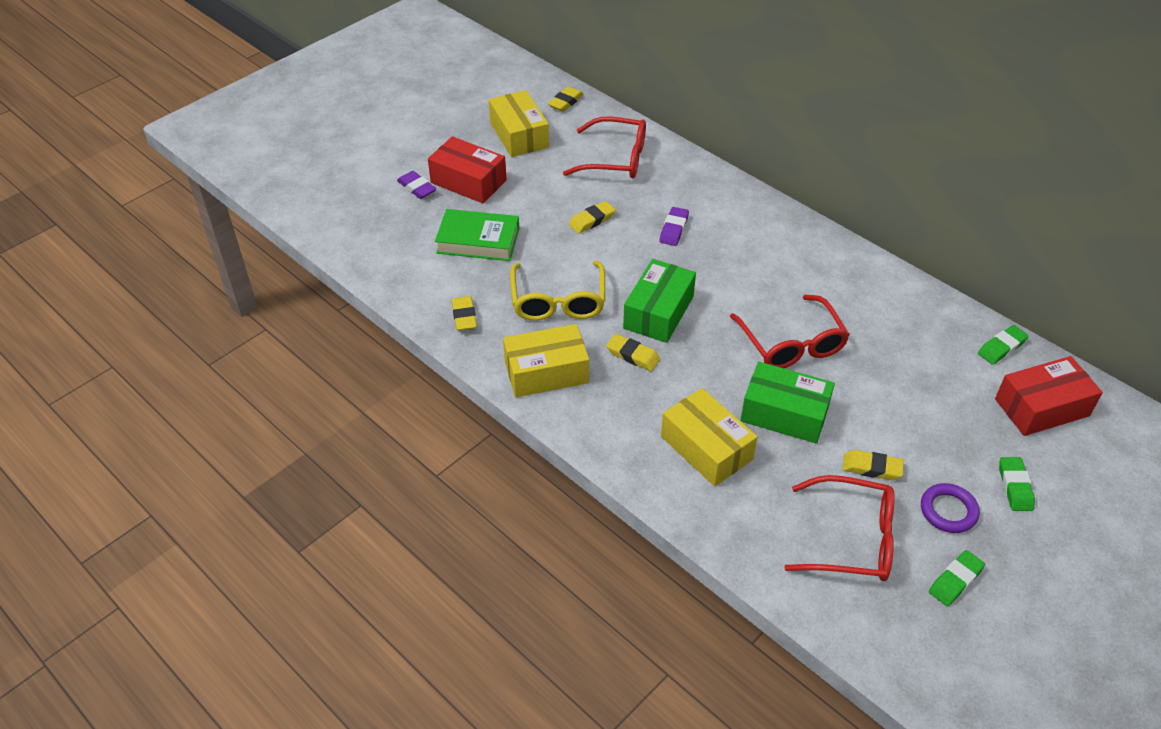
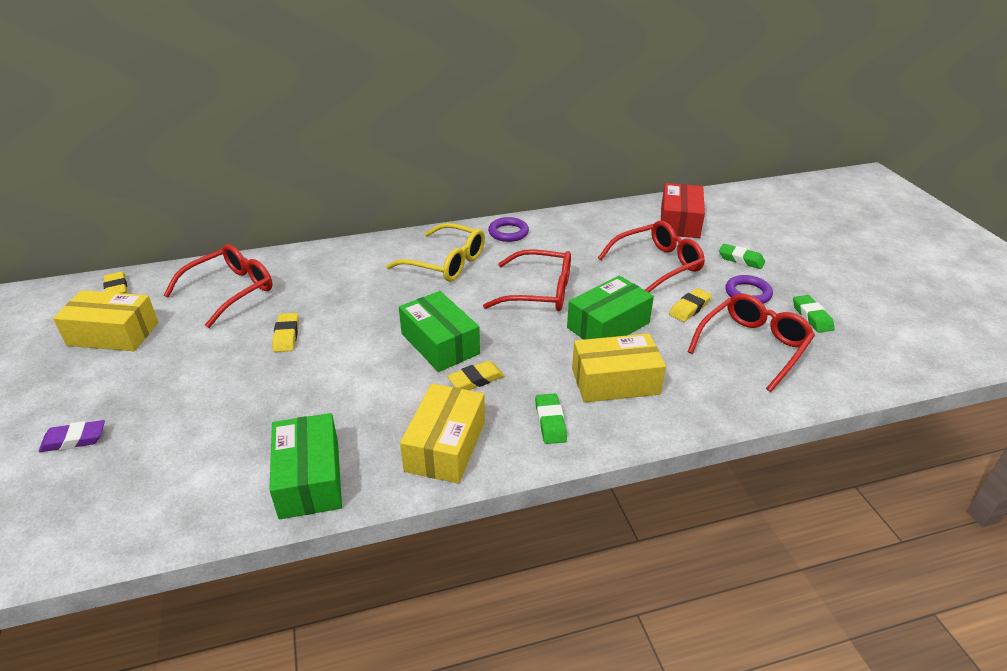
camera: 60 degrees left, 10 degrees down
red box [428,136,507,203] -> none
green book [435,209,519,261] -> none
yellow eraser [452,296,477,331] -> green box [269,413,342,519]
yellow glasses [510,261,605,321] -> yellow glasses moved to [386,223,485,282]
purple eraser [659,207,689,246] -> none
green eraser [978,325,1029,365] -> green eraser moved to [535,394,567,444]
none -> purple ring [488,217,529,242]
none -> red glasses [598,221,705,293]

